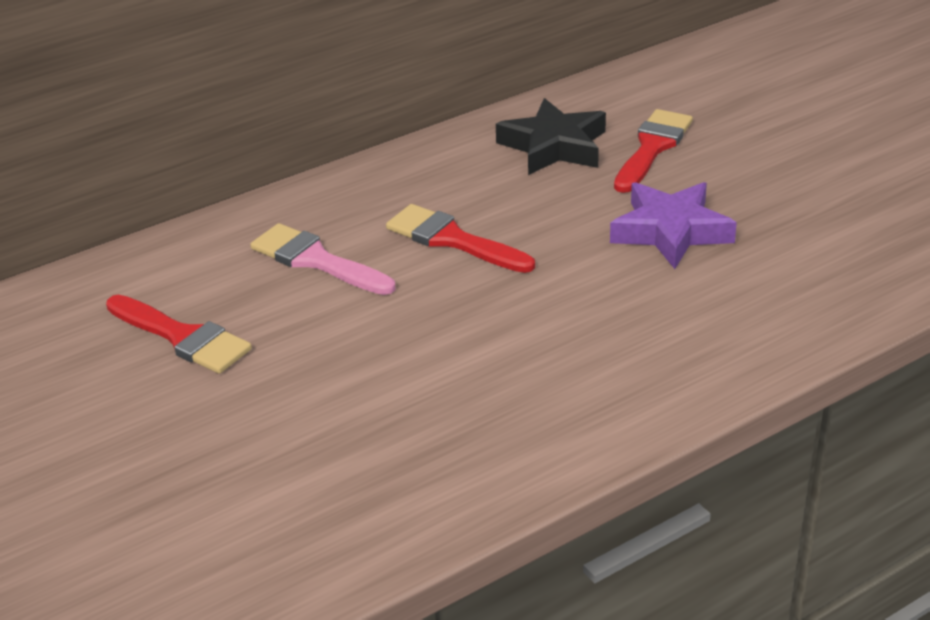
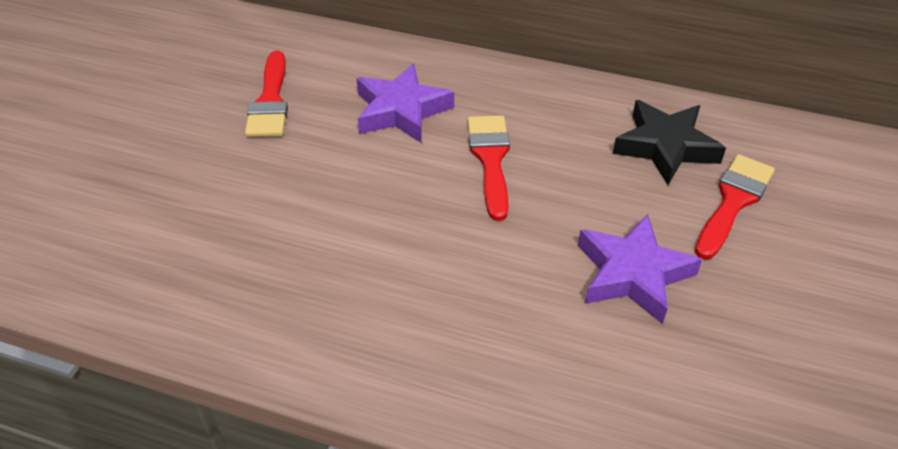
camera: 50 degrees right, 10 degrees up
pink brush [250,223,395,295] -> purple star [356,64,454,143]
red brush [614,109,693,193] -> red brush turned 45 degrees counterclockwise [695,154,775,260]

